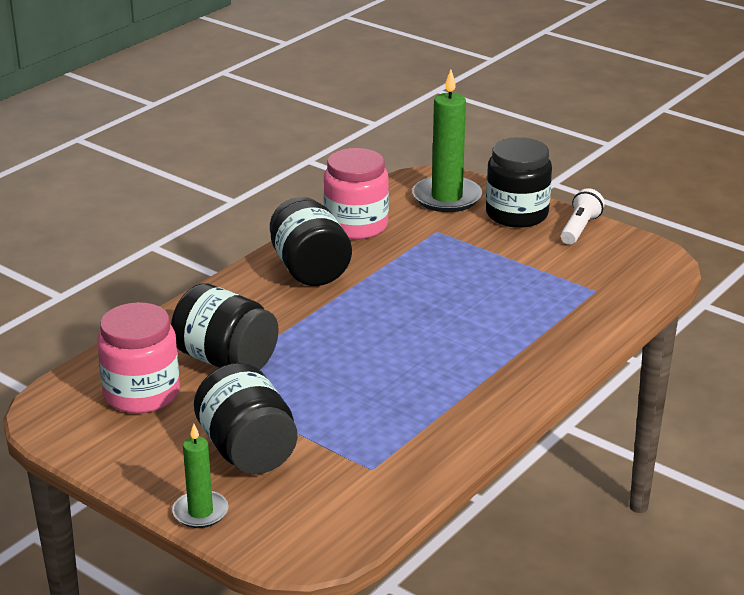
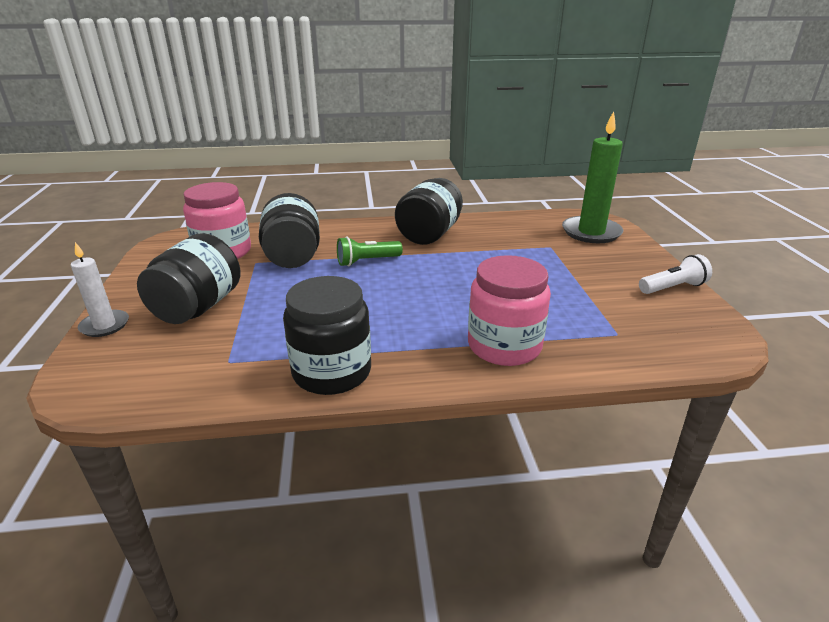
camera: 45 degrees right, 0 degrees up
green candle [172,424,229,528] -> white candle [71,242,129,337]
pink jar [324,148,389,239] -> pink jar moved to [468,255,551,366]
black jar [486,137,552,228] -> black jar moved to [283,276,371,395]
none -> green flashlight [337,236,403,266]

